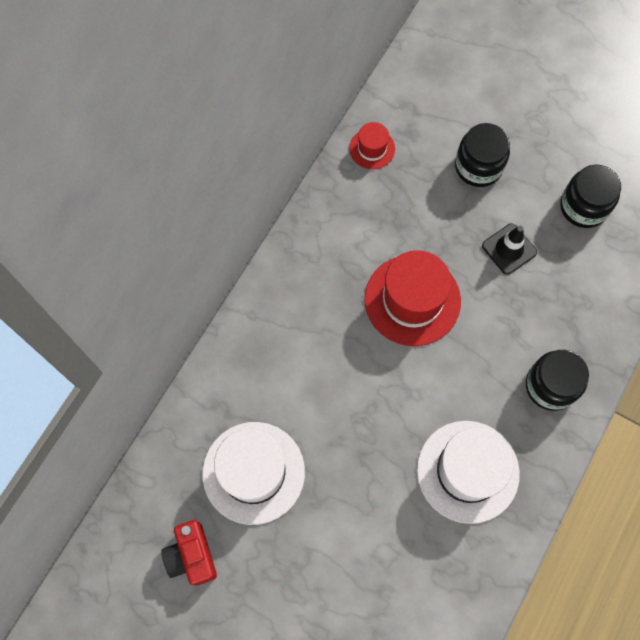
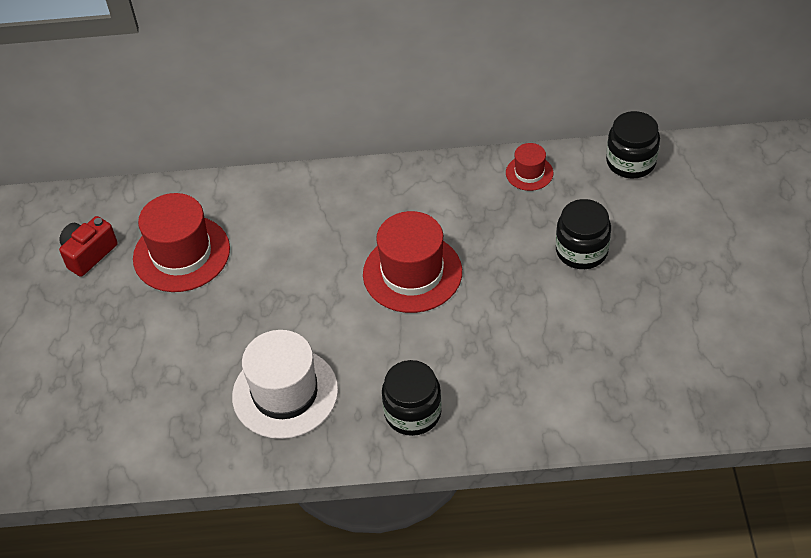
camera: 60 degrees right, 20 degrees down
white hat [202,422,305,525] -> red hat [133,193,230,292]
black traffic cone [482,224,537,275] -> none
black jar [560,164,621,228] -> black jar moved to [606,111,660,178]

